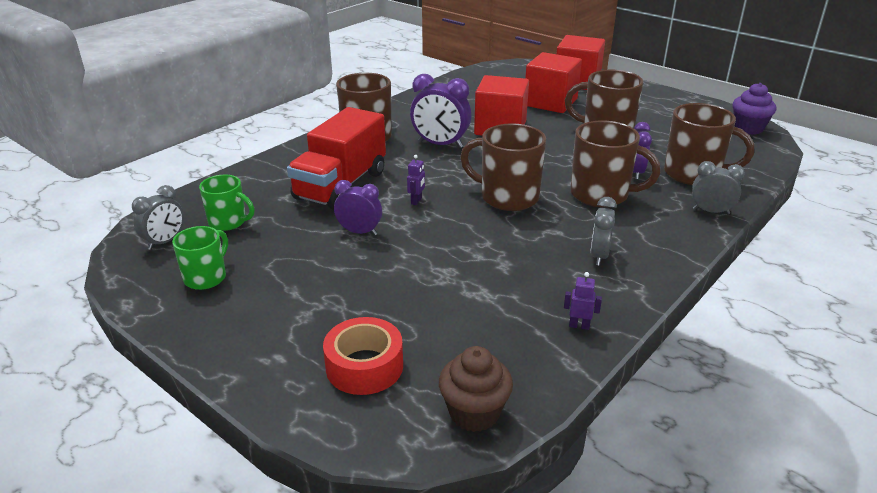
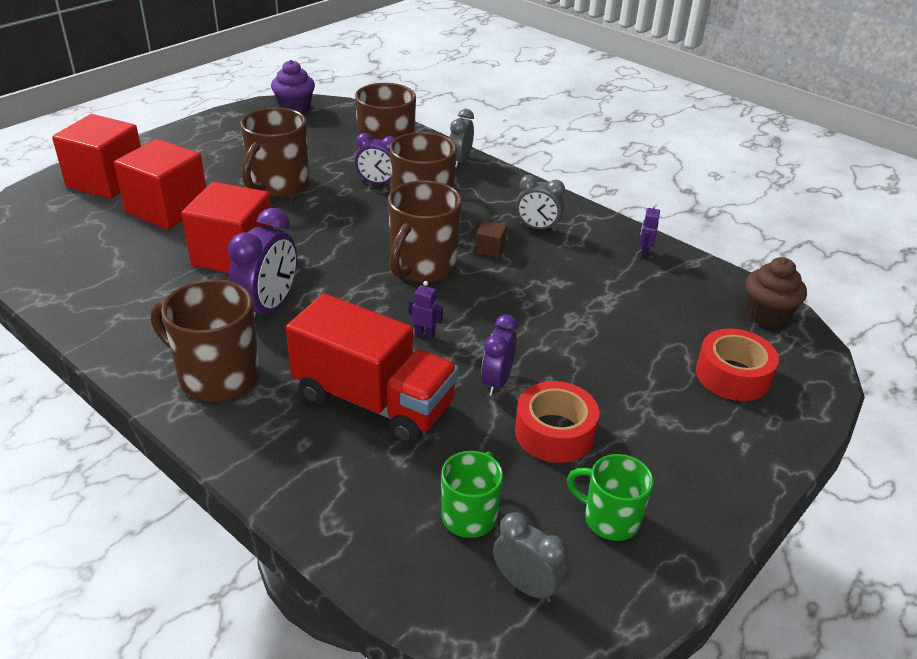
camera: 90 degrees left, 5 degrees up
none -> brown cube [476,221,507,258]
none -> red tape [515,381,599,463]

